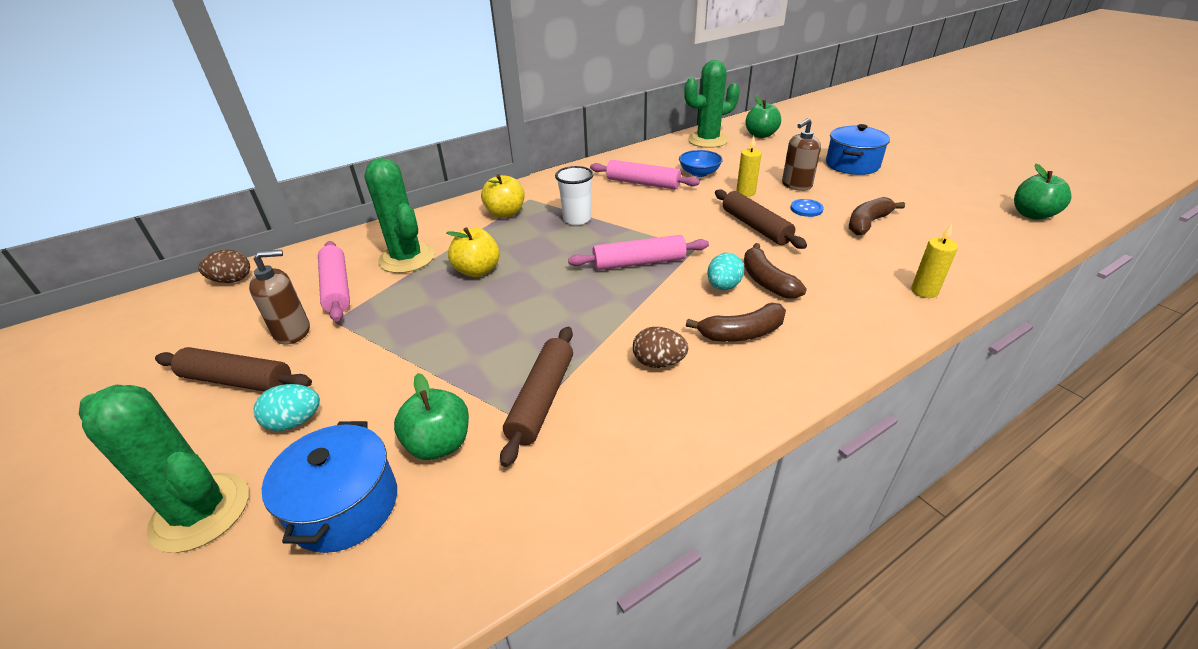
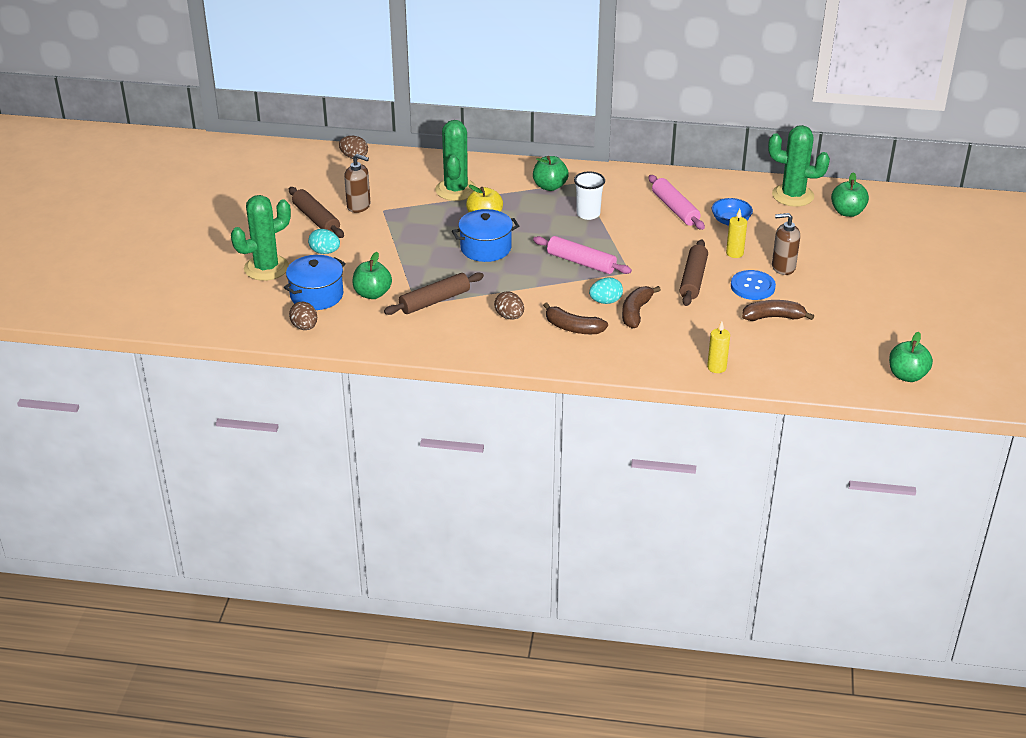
camera: 40 degrees right, 0 degrees up
green cactus [79,385,249,553] -> green cactus turned 75 degrees clockwise [231,195,291,281]
pink rolling pin [318,241,350,322] -> none
yellow apple [481,174,525,218] -> green apple [533,156,569,191]
blue button [790,199,824,217] -> blue button [731,270,776,300], size x1.57
blue pot [826,124,890,175] -> blue pot moved to [452,209,519,262]
none -> brown egg [289,302,317,330]

